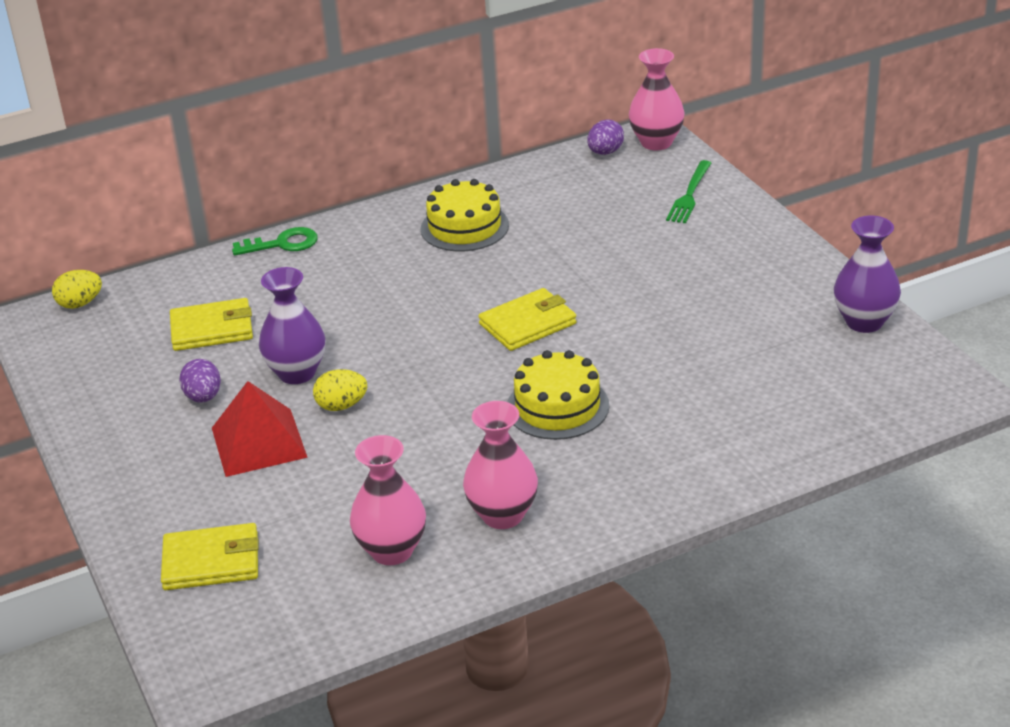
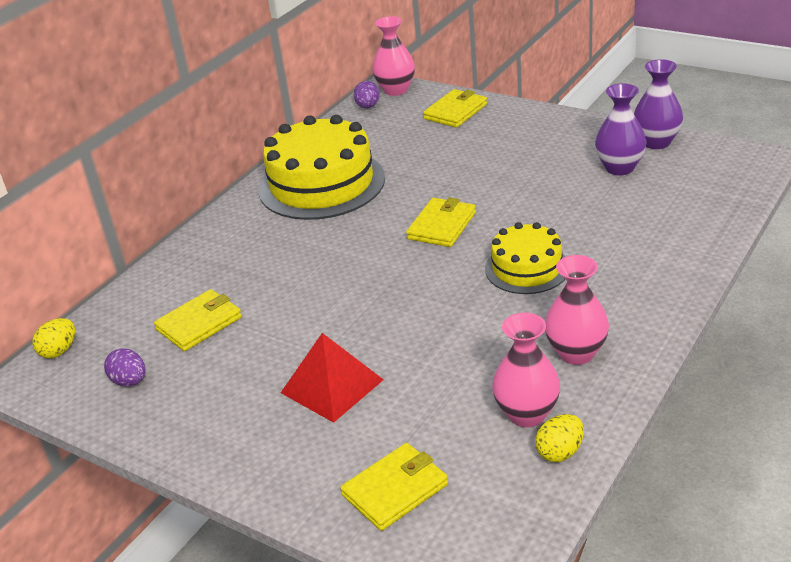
camera: 30 degrees left, 0 degrees up
purple egg [179,359,221,403] -> purple egg moved to [104,348,146,386]
green key [232,227,318,256] -> none
purple vase [259,267,325,384] -> purple vase moved to [595,83,646,175]
yellow egg [313,369,367,411] -> yellow egg moved to [535,414,584,462]
yellow cake [420,179,509,251] -> yellow cake [259,115,385,220], size x1.76
green fork [666,160,711,223] -> yellow wallet [423,89,487,128]

